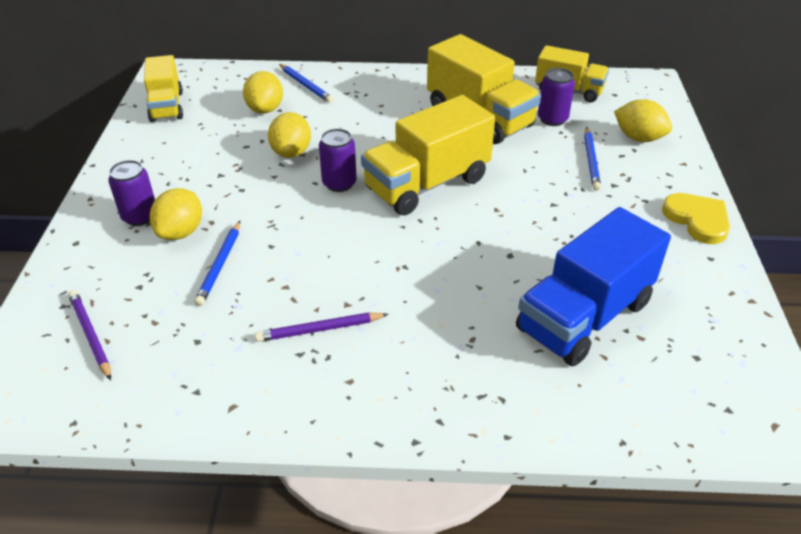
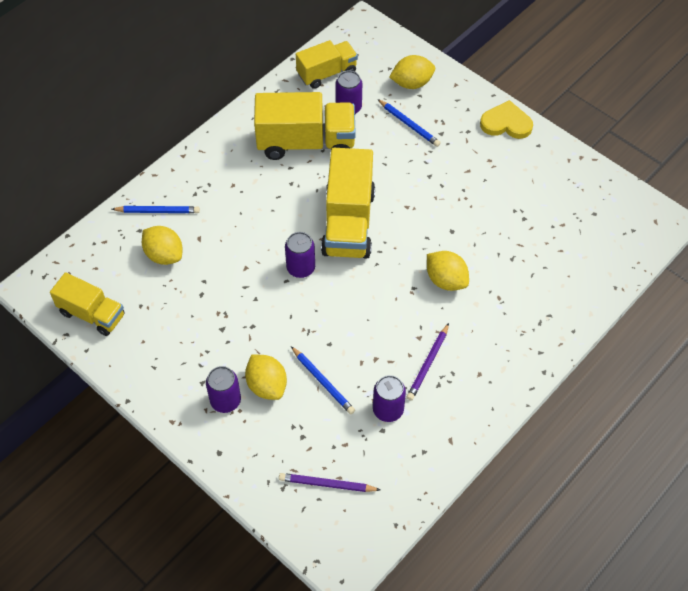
camera: 50 degrees left, 15 degrees up
yellow lemon [268,112,311,158] -> yellow lemon moved to [427,251,469,291]
blue truck [516,207,671,366] -> none
none -> purple can [373,375,406,422]

